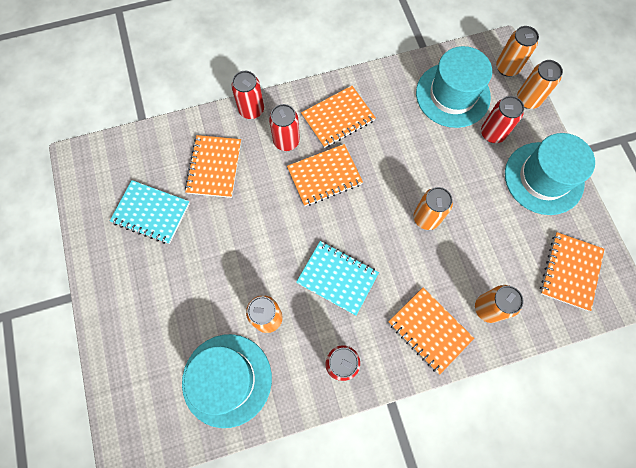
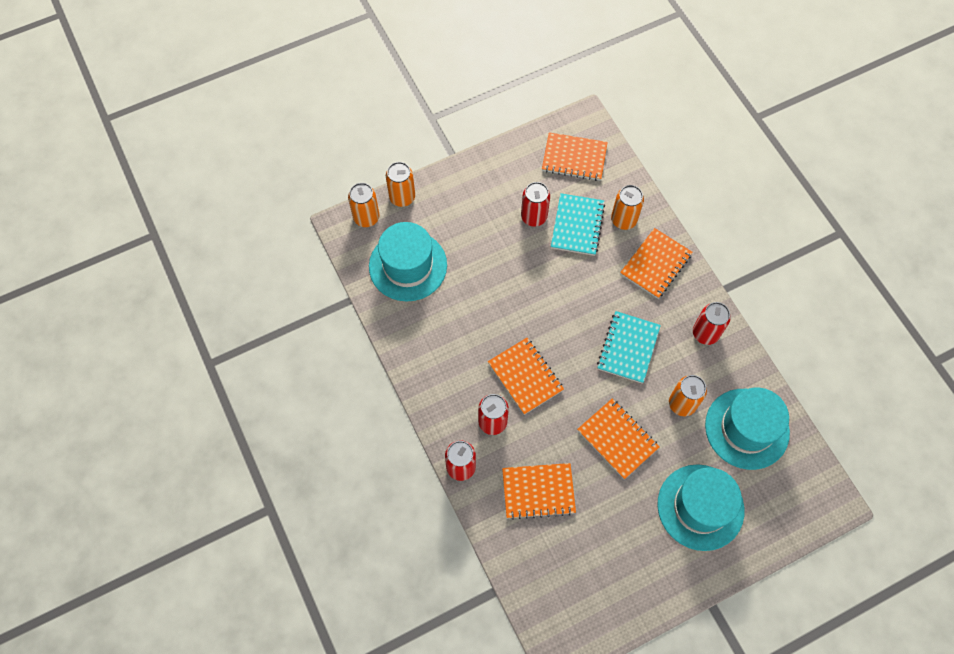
camera: 100 degrees left, 5 degrees down
turquoise notebook [110,180,190,244] -> turquoise notebook moved to [551,193,605,256]
orange notebook [301,86,376,148] -> orange notebook moved to [577,399,659,479]
orange can [414,187,453,230] -> none
red can [481,96,524,143] -> red can moved to [521,182,550,227]
turquoise hat [505,133,595,215] -> turquoise hat moved to [657,464,744,551]

